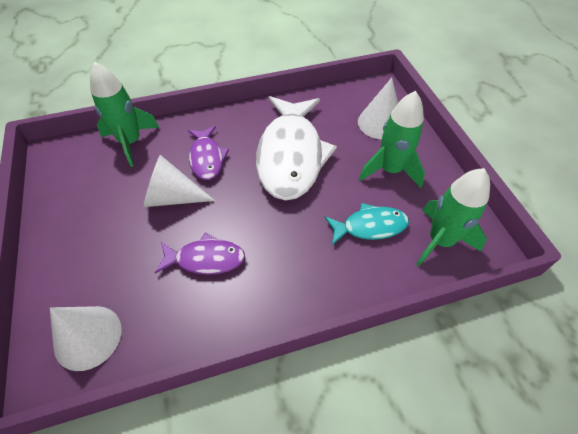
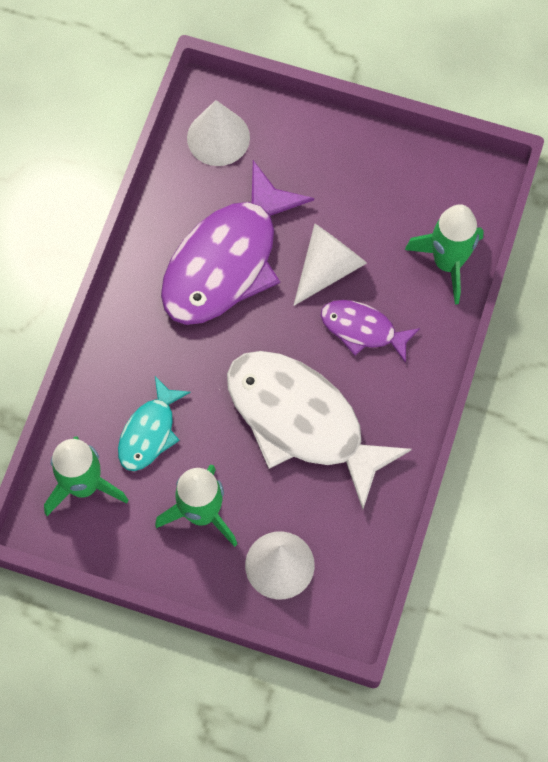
camera: 125 degrees right, 15 degrees up
purple fish [155,233,245,275] -> purple fish [161,160,314,325], size x1.95

